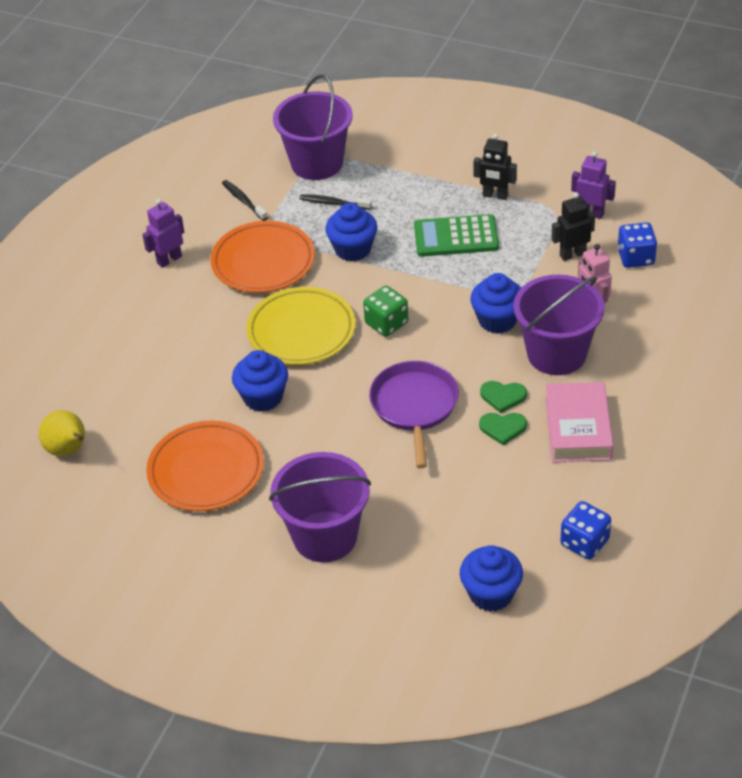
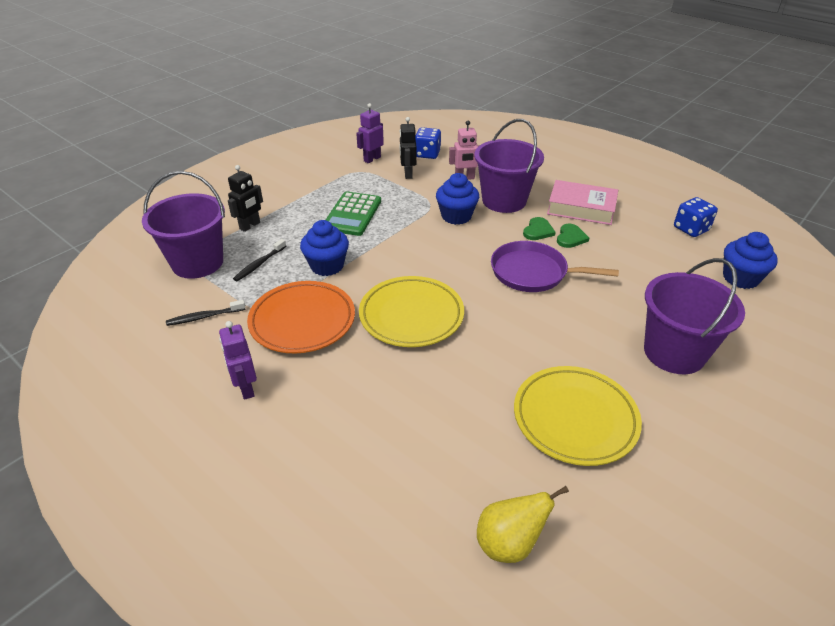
camera: 75 degrees left, 5 degrees down
orange plate [146,421,264,511] -> yellow plate [514,366,642,466]
blue cupcake [232,350,288,412] -> none
green dice [363,286,408,337] -> none
black robot [473,133,517,200] -> black robot moved to [228,165,263,232]

